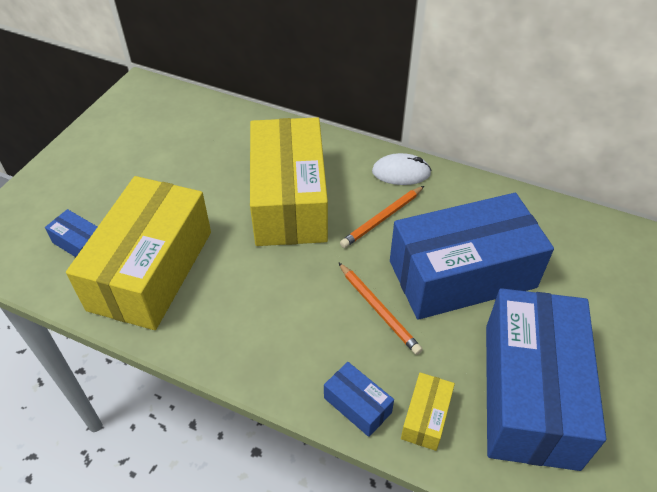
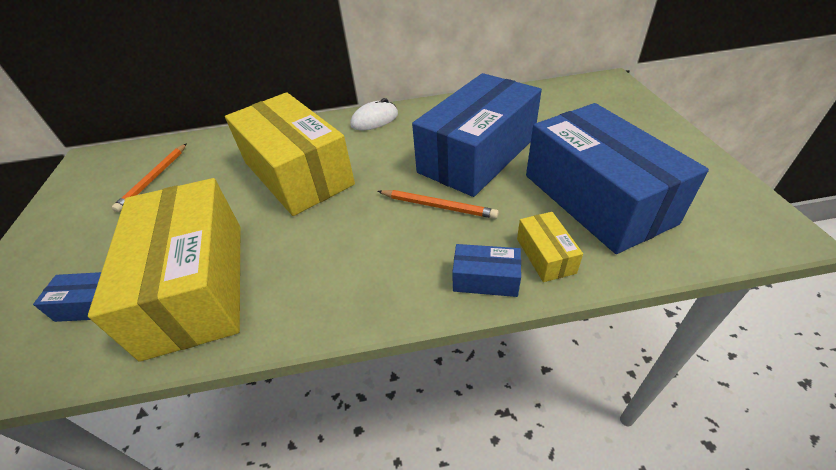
camera: 30 degrees left, 5 degrees down
orange pencil [340,186,424,248] -> orange pencil moved to [112,143,187,212]

